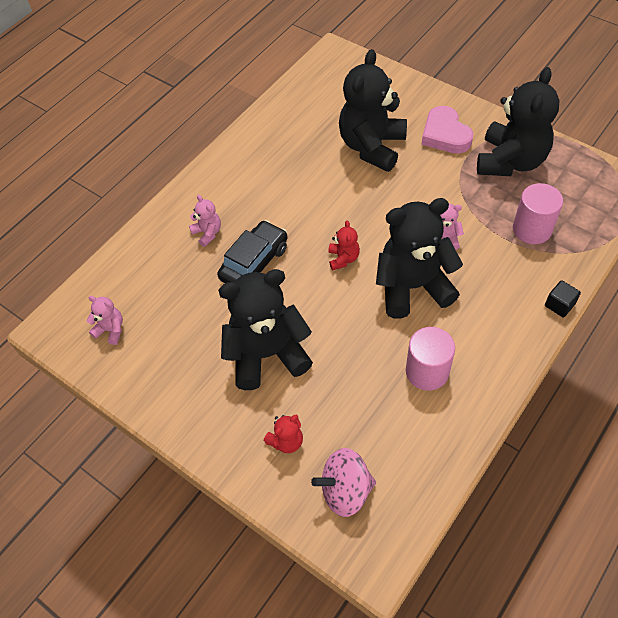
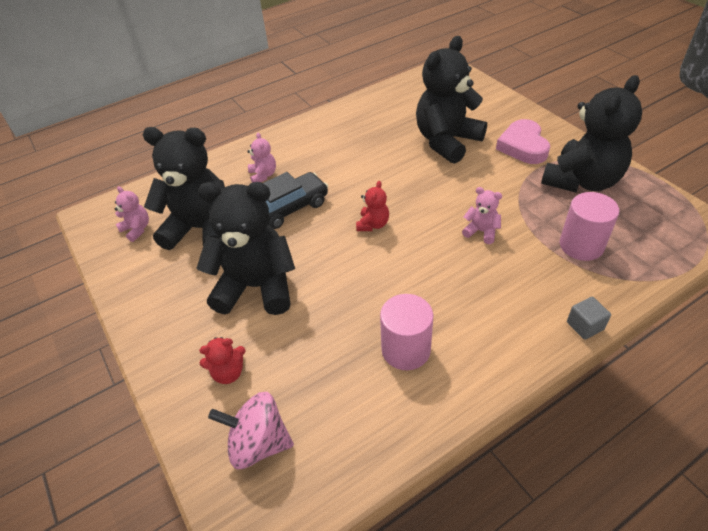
camera: 20 degrees right, 10 degrees down
black teddy bear [376,198,463,318] -> black teddy bear moved to [142,127,225,250]
black cube [545,280,581,317] -> grey cube [567,297,611,340]

